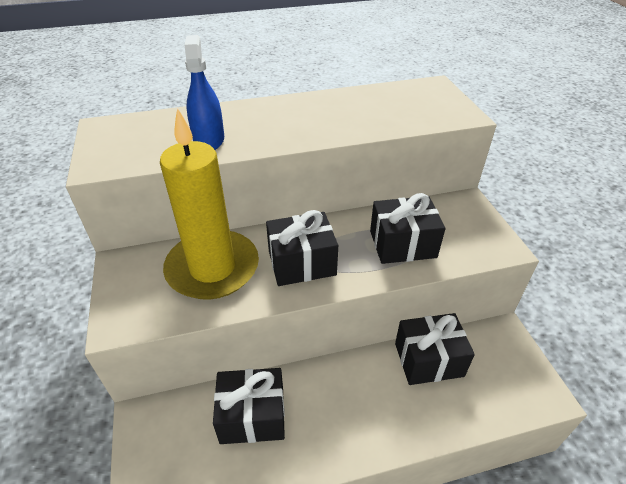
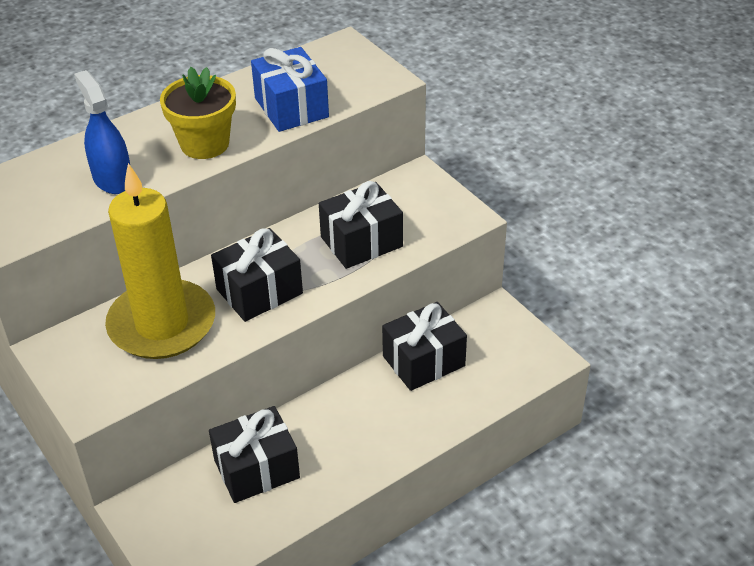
camera: 20 degrees left, 0 degrees up
none -> yellow flower pot [160,67,236,159]
none -> blue gift [251,47,329,132]

